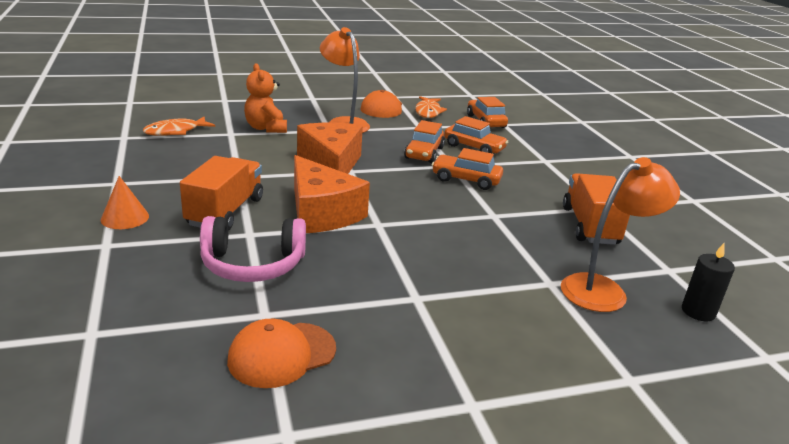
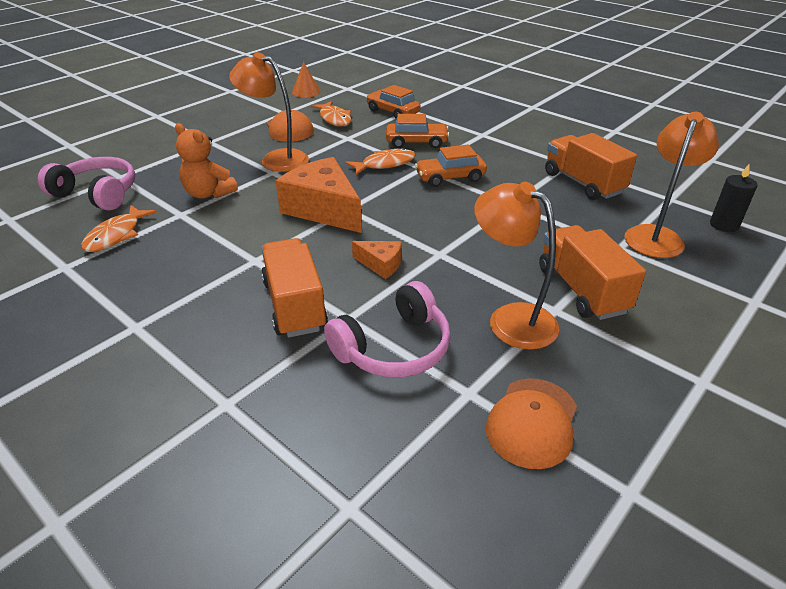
camera: 30 degrees left, 10 degrees up
orange cone [101,176,149,229] -> orange cone moved to [292,62,321,97]
orange cheese [294,155,370,233] -> orange cheese [352,241,402,279], size x0.48
orange car [404,120,445,163] -> orange fish [345,148,415,175]
none -> pink headphones [38,157,135,211]
none -> orange lamp [474,182,559,350]
none -> orange truck [539,225,646,320]

